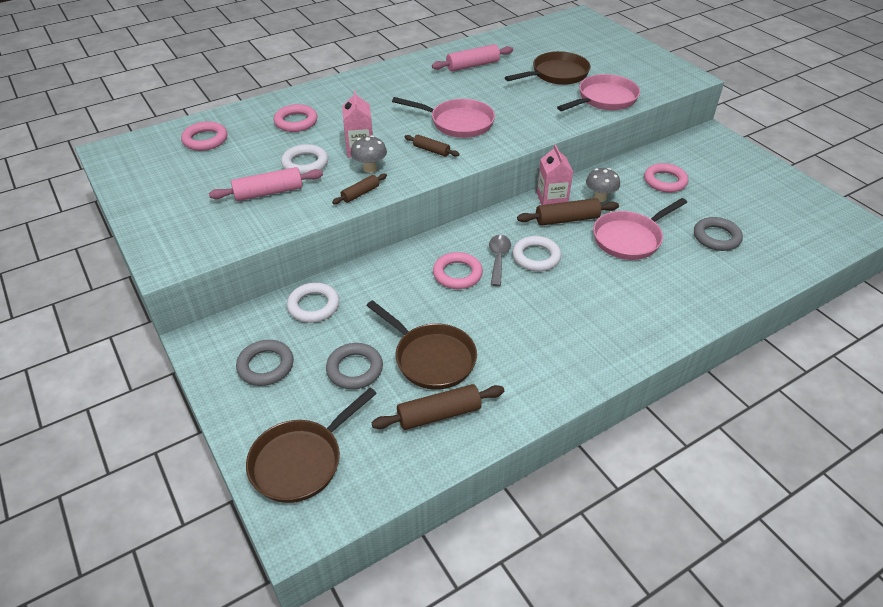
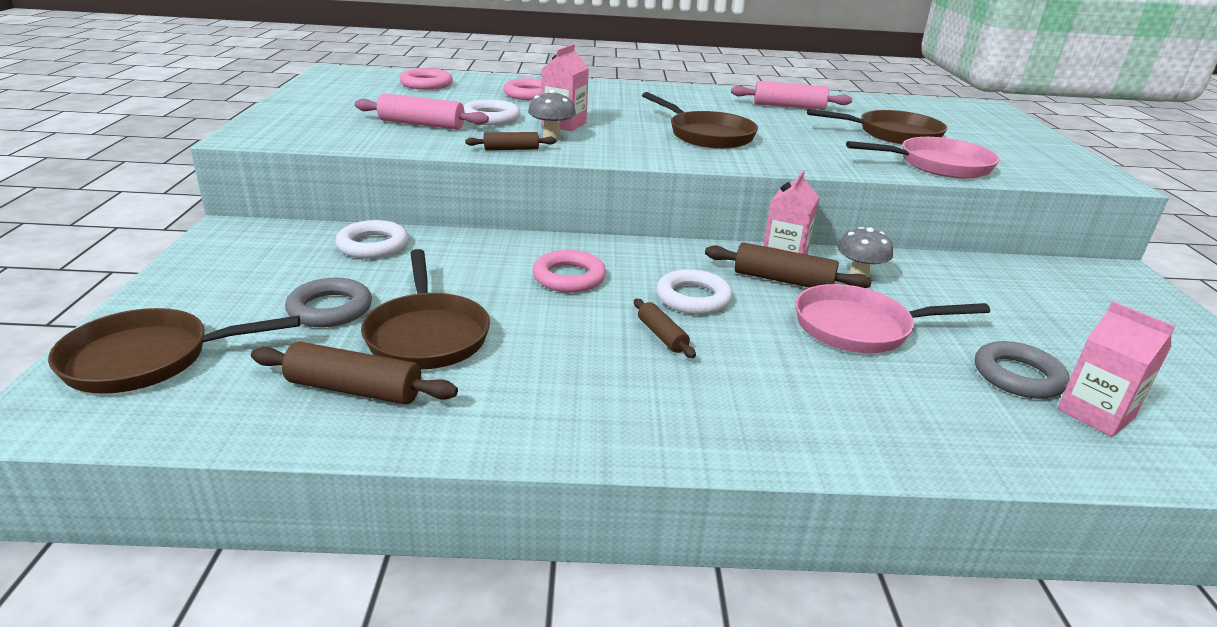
camera: 30 degrees right, 15 degrees down
grey ring [236,340,294,386] -> none
pink pan [392,97,495,138] -> brown pan [642,92,758,149]
brown rolling pin [404,135,459,157] -> brown rolling pin moved to [634,299,696,358]
grey spoon [489,235,511,286] -> none
pink ring [644,163,688,192] -> none
none -> pink carton [1057,301,1175,437]

